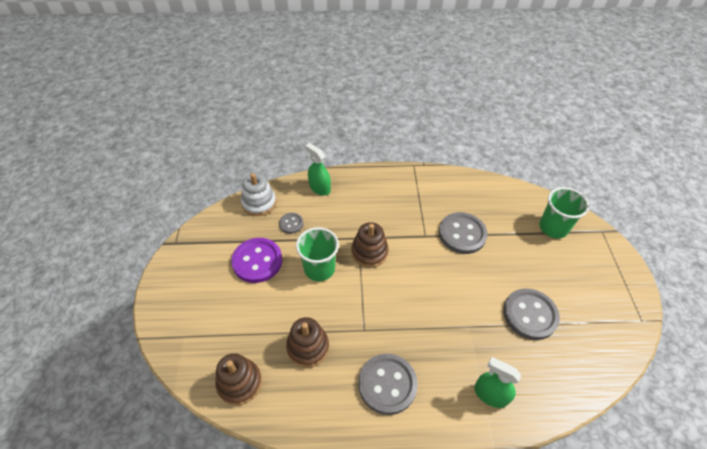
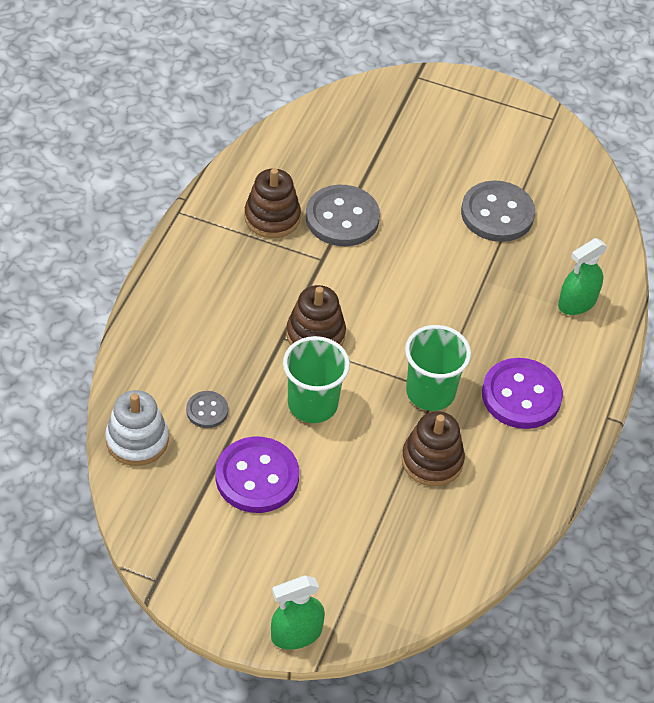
camera: 70 degrees left, 0 degrees up
brown stacking toy [215,353,262,405] -> brown stacking toy moved to [244,168,301,238]
green spray bottle [305,143,331,196] -> green spray bottle moved to [271,575,325,650]
grey button [358,354,418,415] -> purple button [482,358,563,429]
green cup [539,187,589,238] -> green cup moved to [405,325,471,411]

